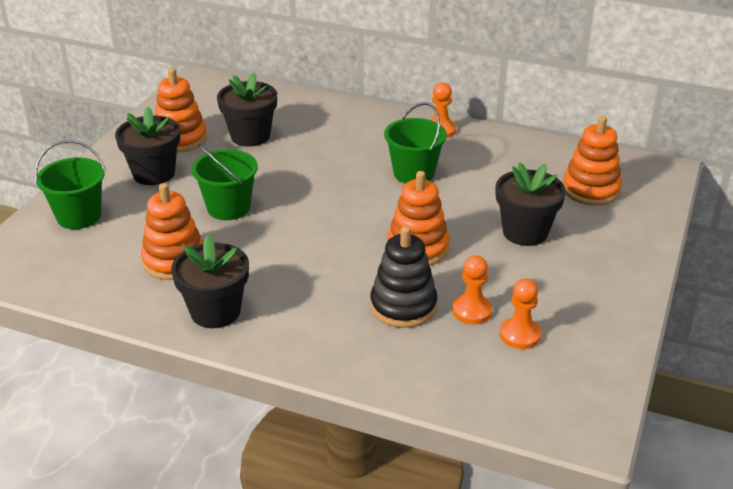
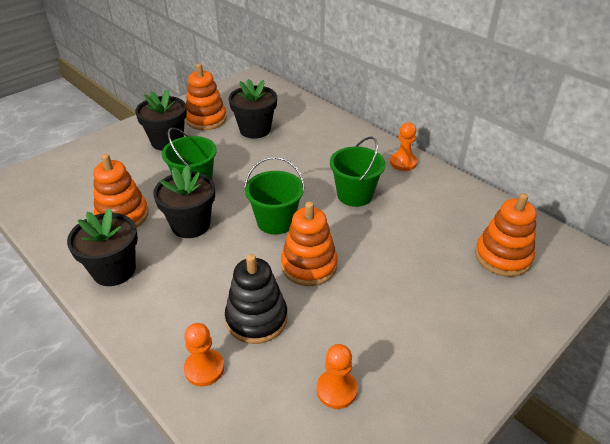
camera: 25 degrees right, 5 degrees up
green bucket [34,140,106,229] -> green bucket moved to [244,157,305,235]
orange pawn [452,256,492,324] -> orange pawn moved to [184,323,224,386]
black flower pot [496,163,566,246] -> black flower pot moved to [153,166,215,238]

